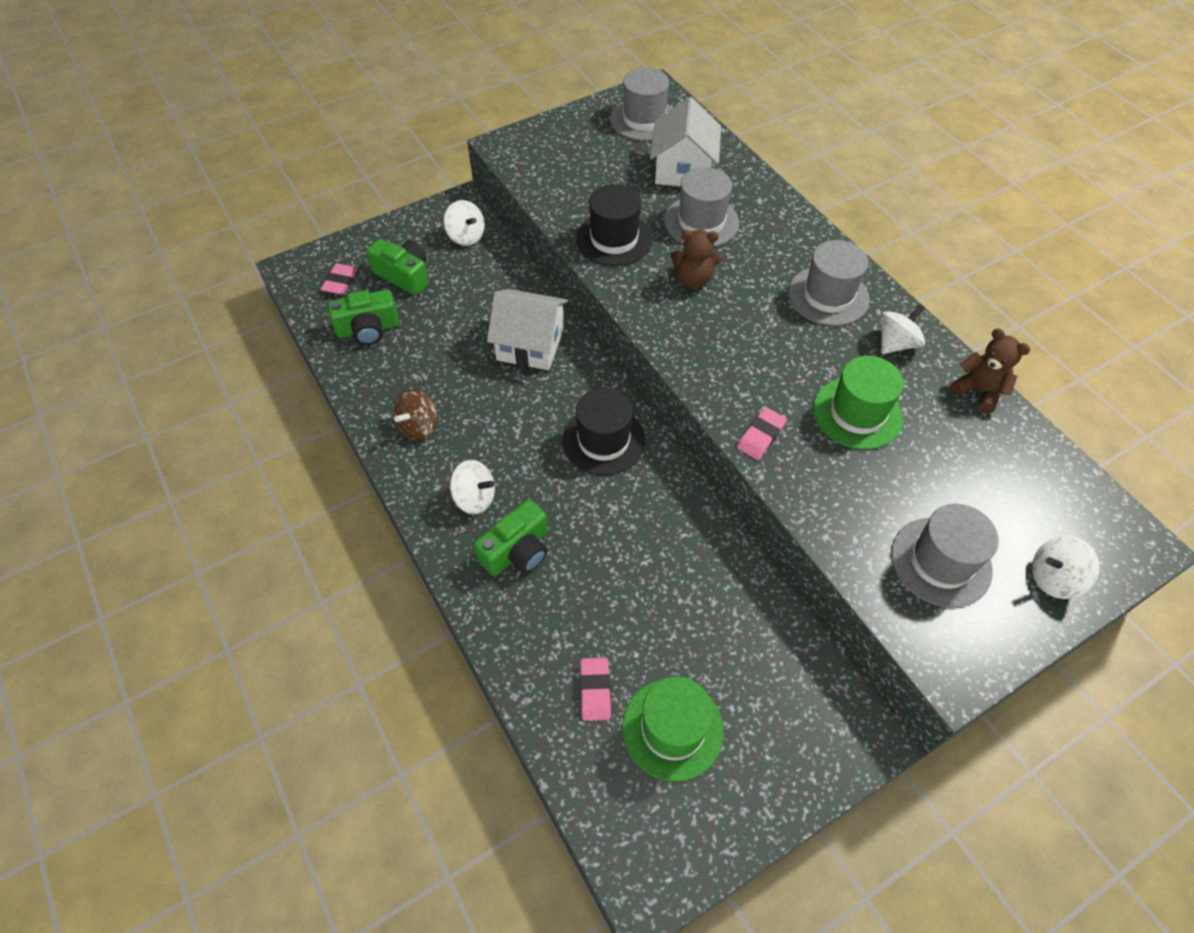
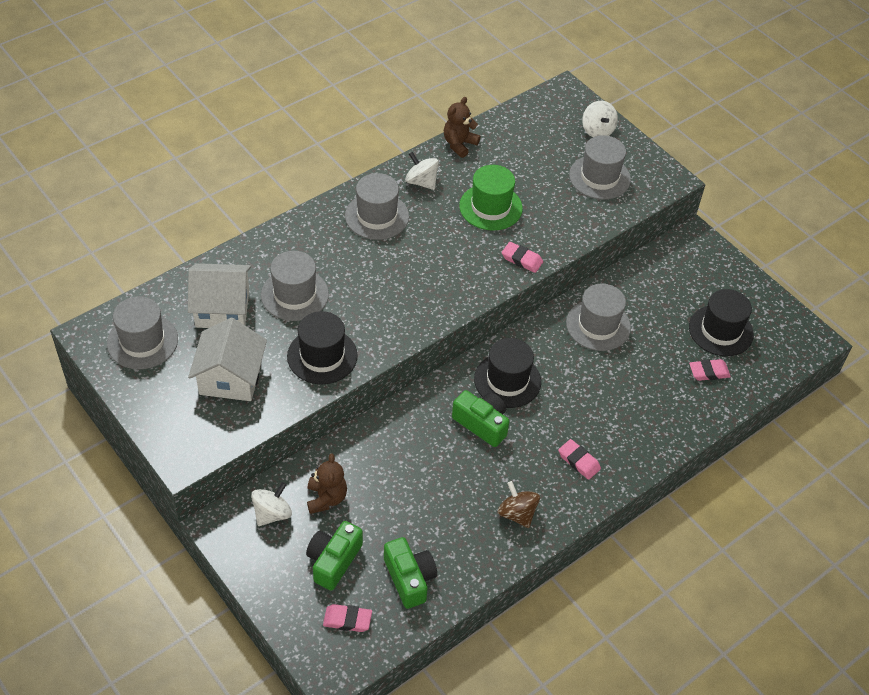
camera: 100 degrees left, 5 degrees down
brown spinning top [394,389,437,440] -> brown spinning top turned 150 degrees counterclockwise [498,481,540,528]
white spinning top [450,460,495,514] -> pink eraser [558,439,601,480]
green camera [474,499,548,576] -> green camera moved to [452,390,509,447]
white house [487,289,568,370] -> white house moved to [188,318,267,401]
green hat [622,676,724,782] -> black hat [689,289,754,356]
brown teddy bear [670,229,722,288] -> brown teddy bear moved to [307,453,347,514]
none -> grey hat [566,283,631,351]

